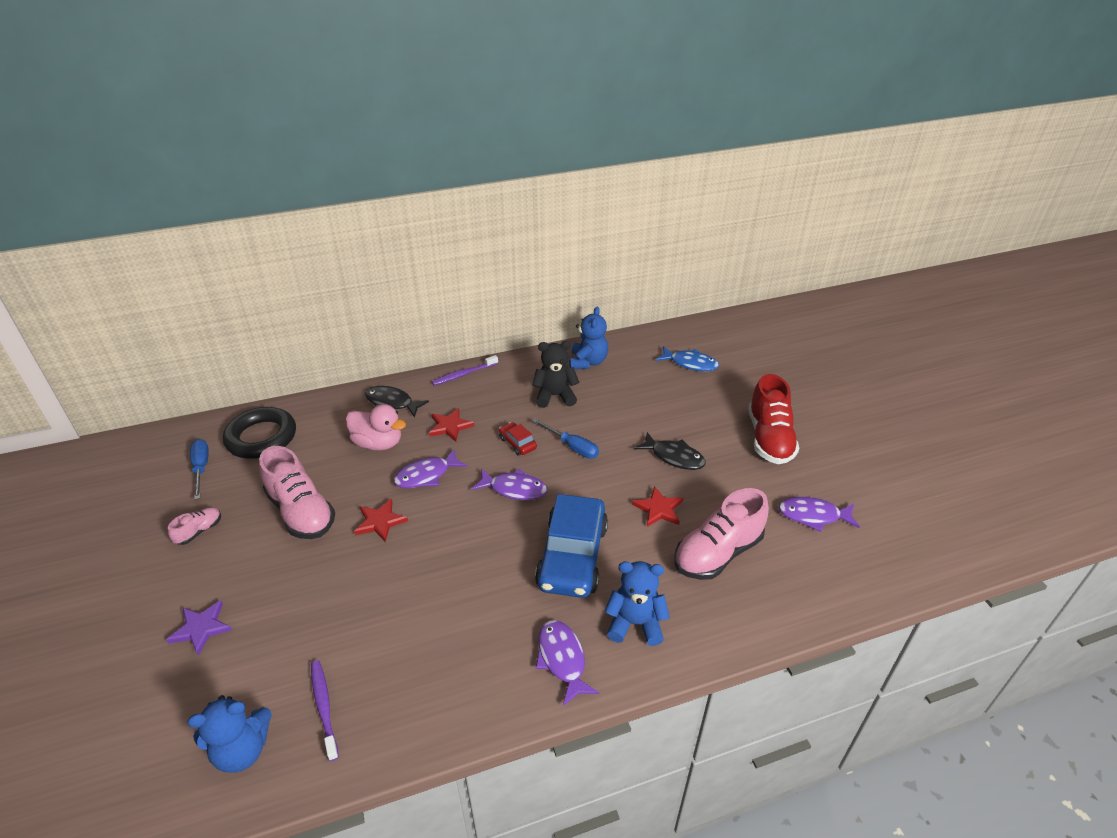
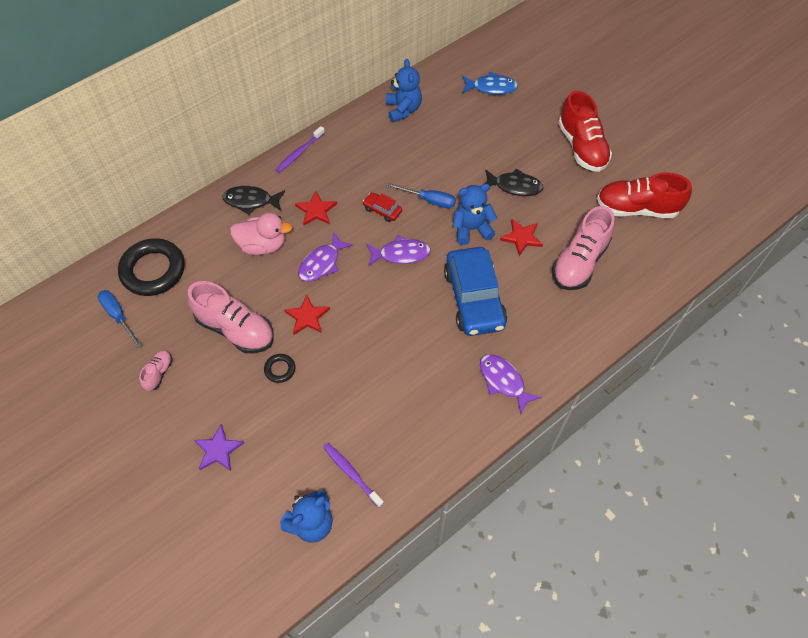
camera: 20 degrees left, 20 degrees up
black teddy bear [532,341,579,408] -> none
blue teddy bear [605,561,670,646] -> blue teddy bear moved to [453,184,497,245]
purple fish [778,497,860,532] -> red shoe [597,173,692,218]
none -> black ring [264,354,295,383]

